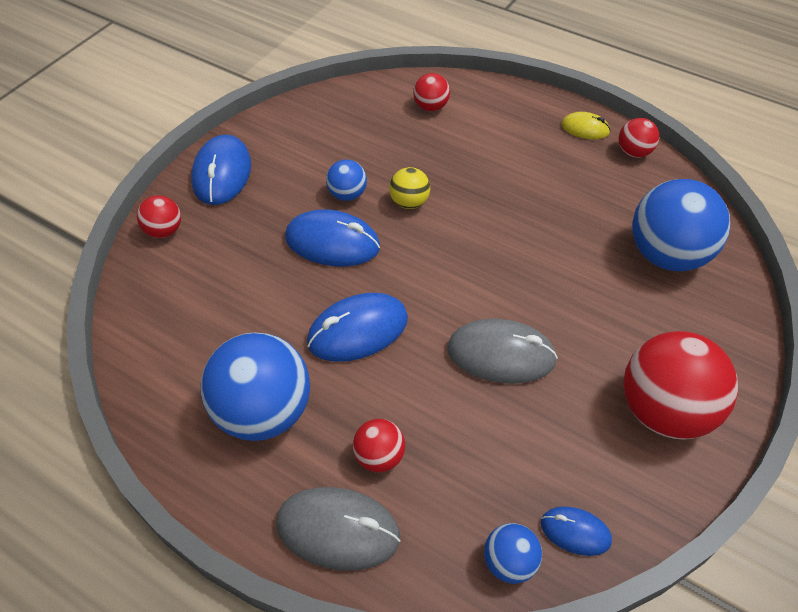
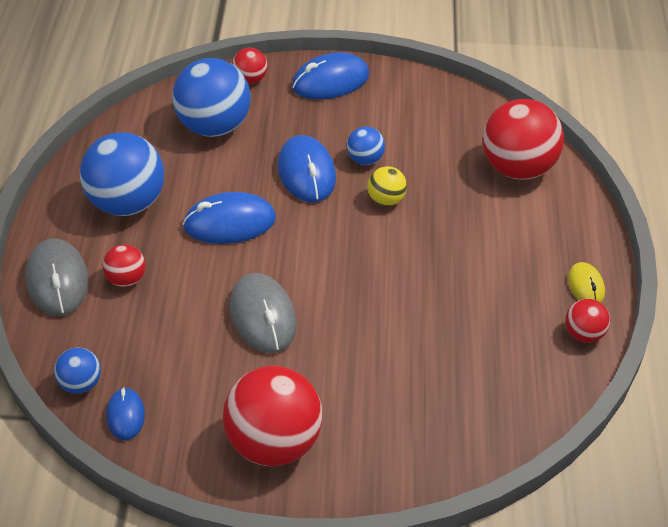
camera: 60 degrees right, 5 degrees down
blue mouse [307,293,408,362] -> blue mouse turned 45 degrees counterclockwise [183,192,276,244]
red ball [413,73,450,111] -> red ball [483,99,564,180], size x2.06
blue ball [632,179,730,272] -> blue ball moved to [172,58,251,137]

